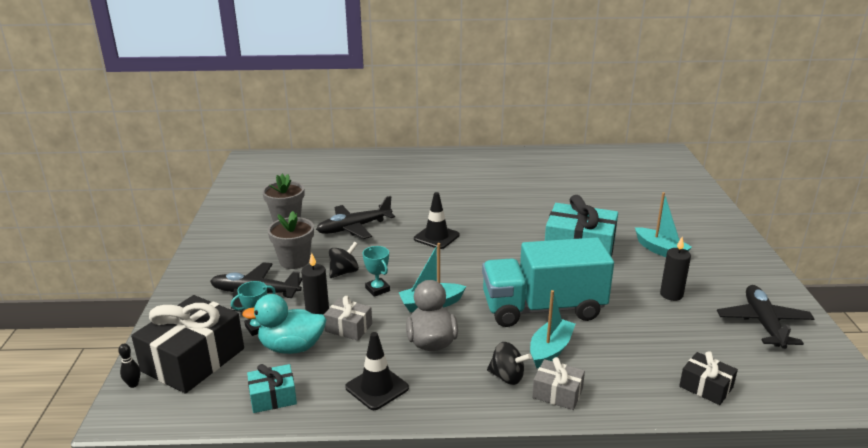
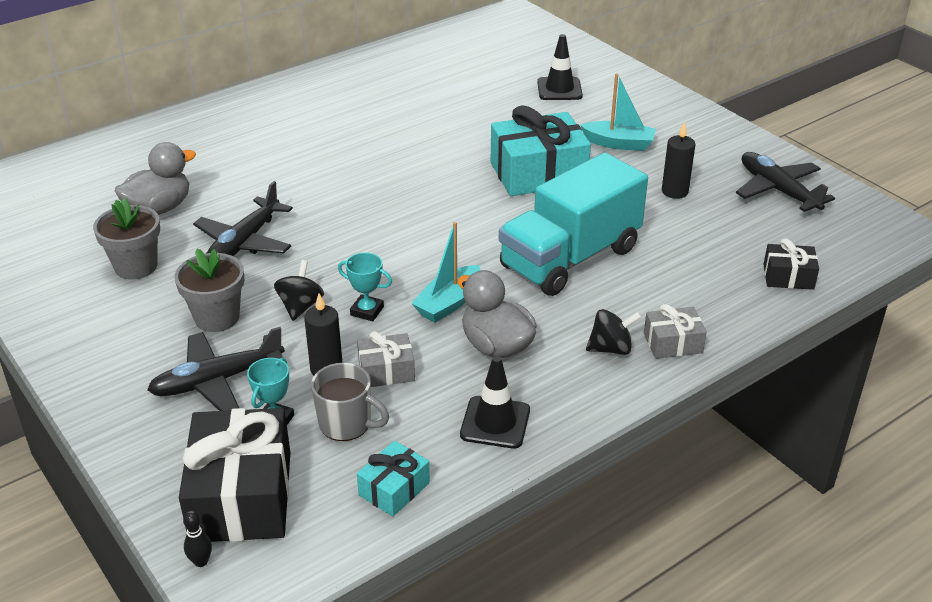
camera: 35 degrees left, 10 degrees up
turquoise duck [242,294,326,354] -> grey mug [311,363,389,441]
black traffic cone [414,192,460,249] -> black traffic cone moved to [537,34,583,100]
turquoise boat [530,290,575,369] -> none
none -> grey duck [115,142,196,215]

